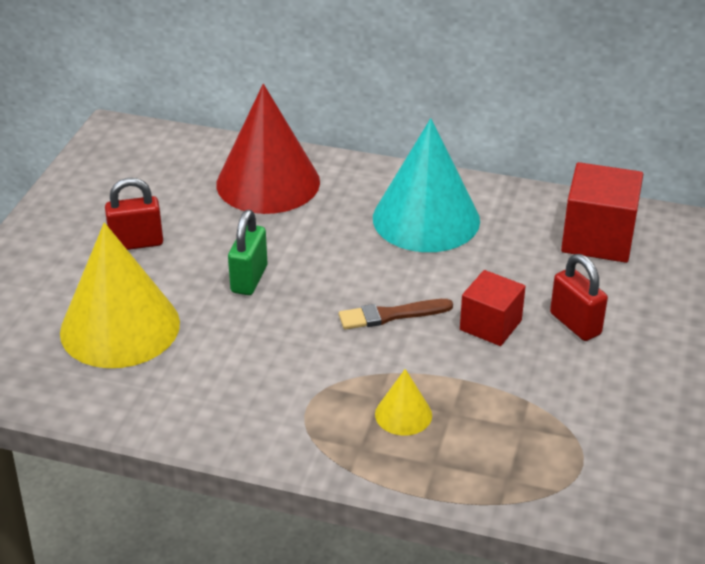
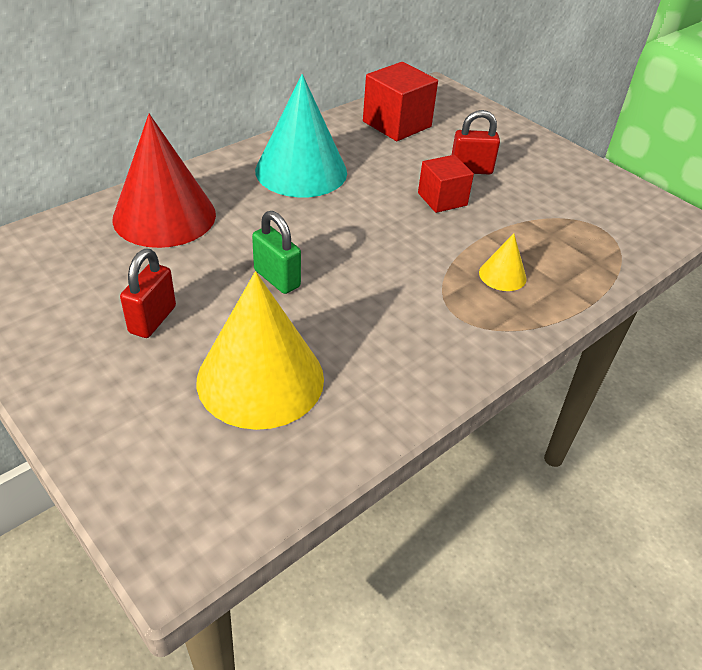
camera: 60 degrees left, 5 degrees up
brown brush [339,299,453,330] -> none

